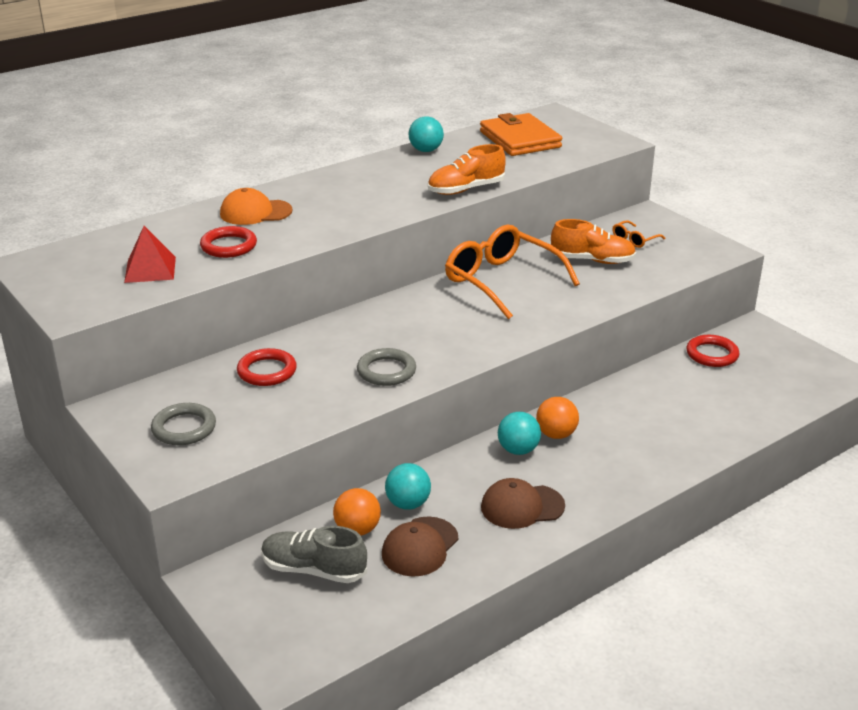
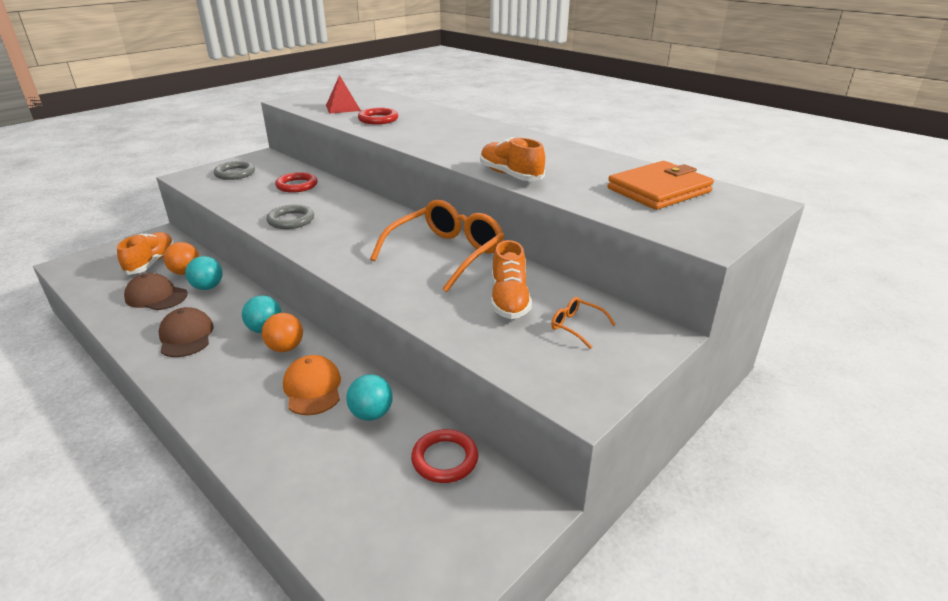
camera: 80 degrees right, 0 degrees up
orange cap [220,188,293,225] -> orange cap moved to [283,355,341,415]
grey shoe [261,526,367,583] -> orange shoe [117,232,174,275]
turquoise ball [409,117,444,152] -> turquoise ball moved to [346,374,393,421]

